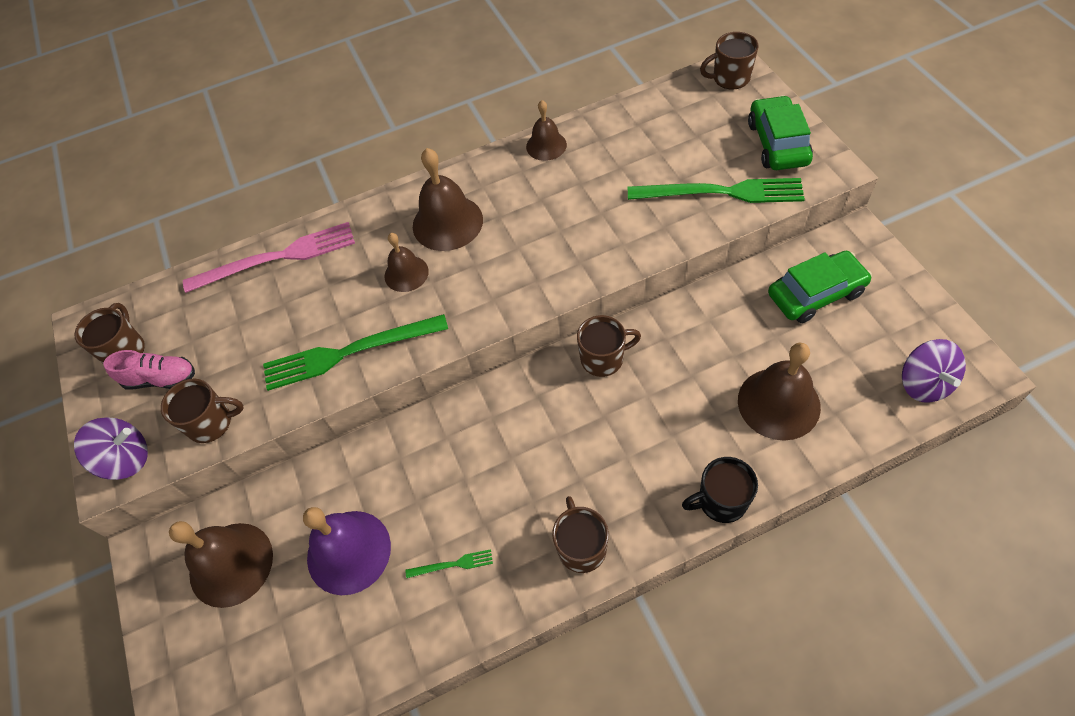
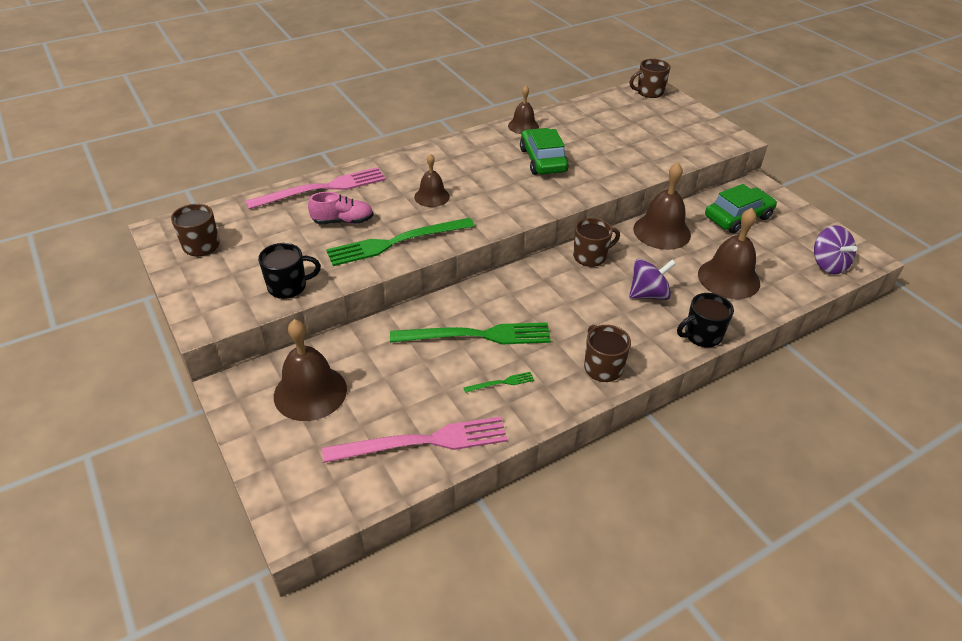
camera: 15 degrees left, 15 degrees down
purple spinning top [74,417,148,480] -> purple spinning top moved to [629,259,676,300]
pink shoe [103,350,195,389] -> pink shoe moved to [308,192,373,224]
brown mug [161,379,244,443] -> black mug [258,243,321,299]
purple bell [303,507,391,595] -> none
brown bell [413,148,483,251] -> brown bell moved to [633,163,691,250]
green fork [628,178,805,203] -> green fork moved to [390,323,551,344]
green car [748,95,813,170] -> green car moved to [520,128,569,175]
none -> pink fork [322,417,508,463]

